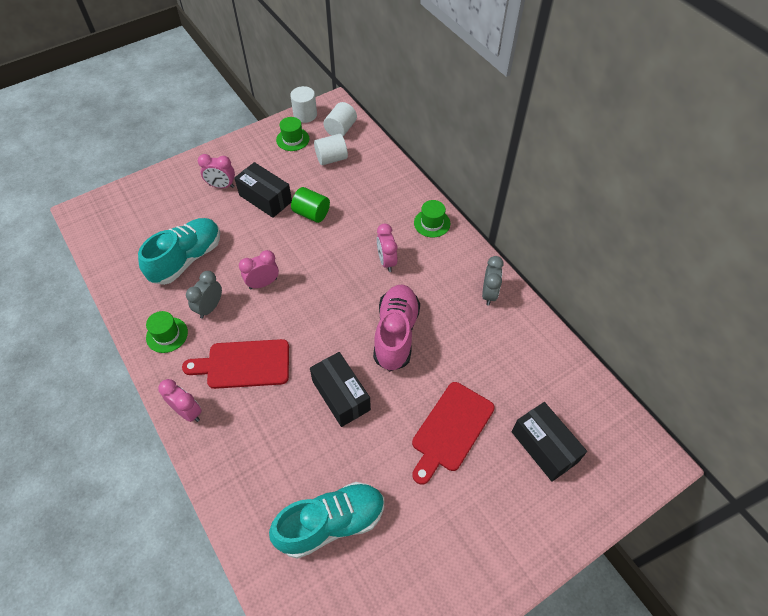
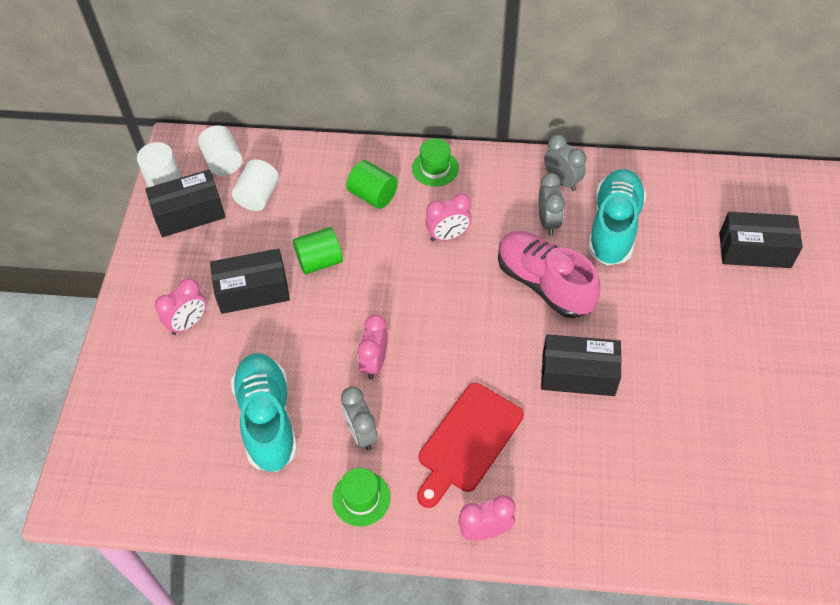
camera: 50 degrees left, 0 degrees up
turquoise shoe [269,482,384,559] -> turquoise shoe moved to [588,169,647,266]
green hat [276,117,309,151] -> black box [145,170,226,237]
pink clock [377,223,397,272] -> pink clock turned 45 degrees counterclockwise [425,193,472,241]
red cutting board [412,382,495,485] -> none
none -> green cylinder [346,160,398,209]
none -> grey clock [539,173,565,236]

